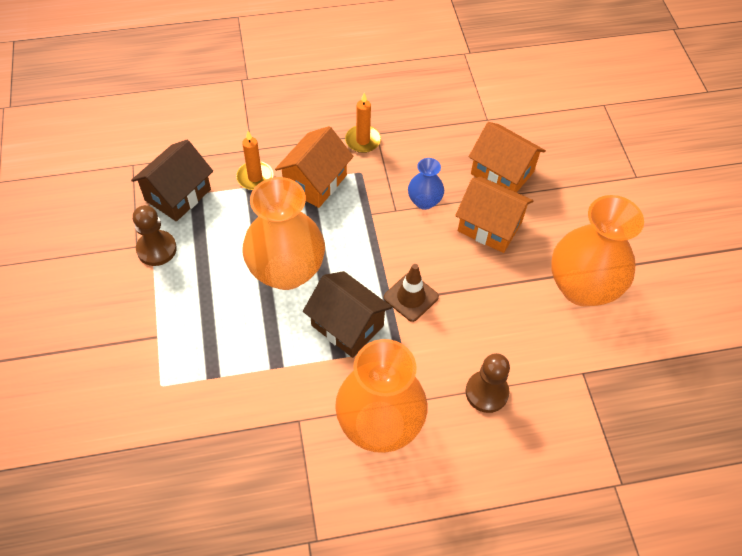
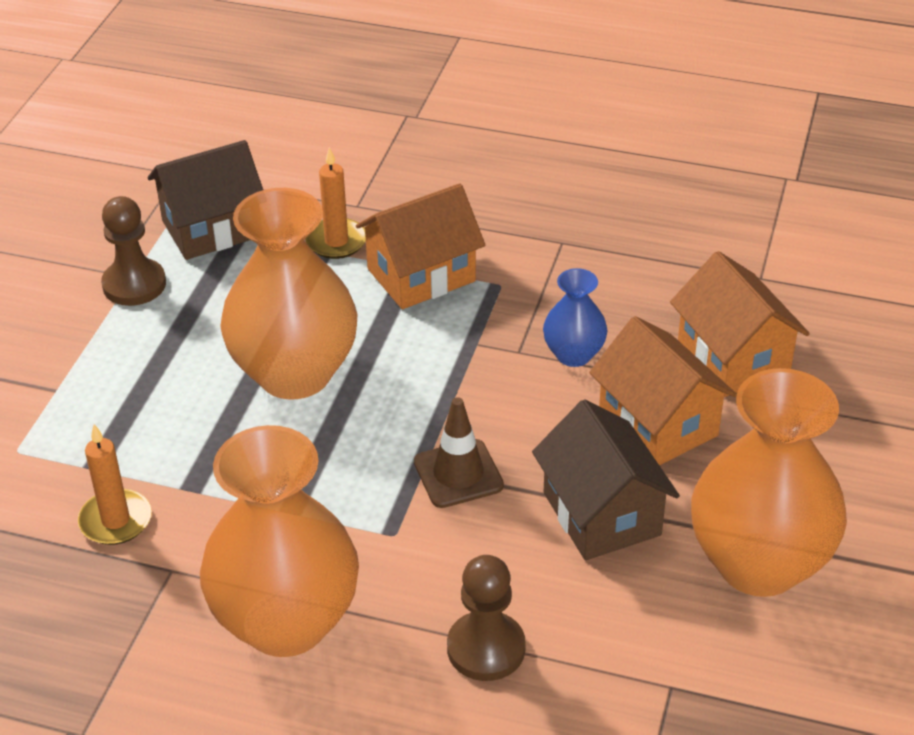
camera: 30 degrees right, 15 degrees down
brown house [303,271,392,358] -> brown house moved to [532,400,680,560]
orange candle [345,93,381,153] -> orange candle moved to [78,424,152,545]

